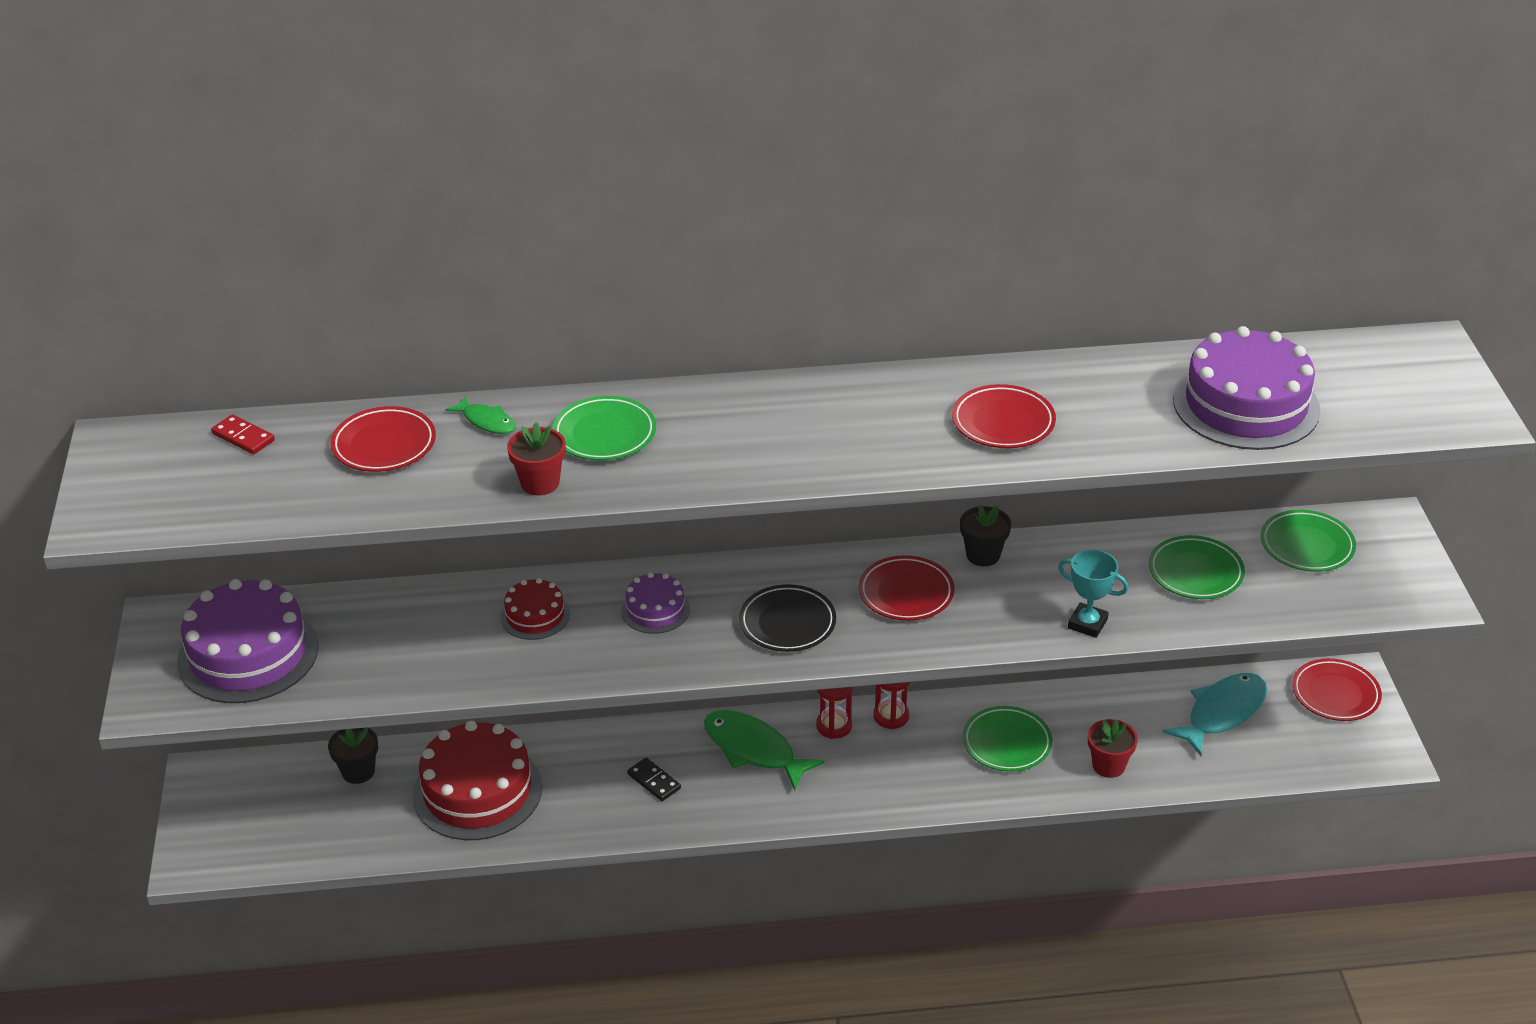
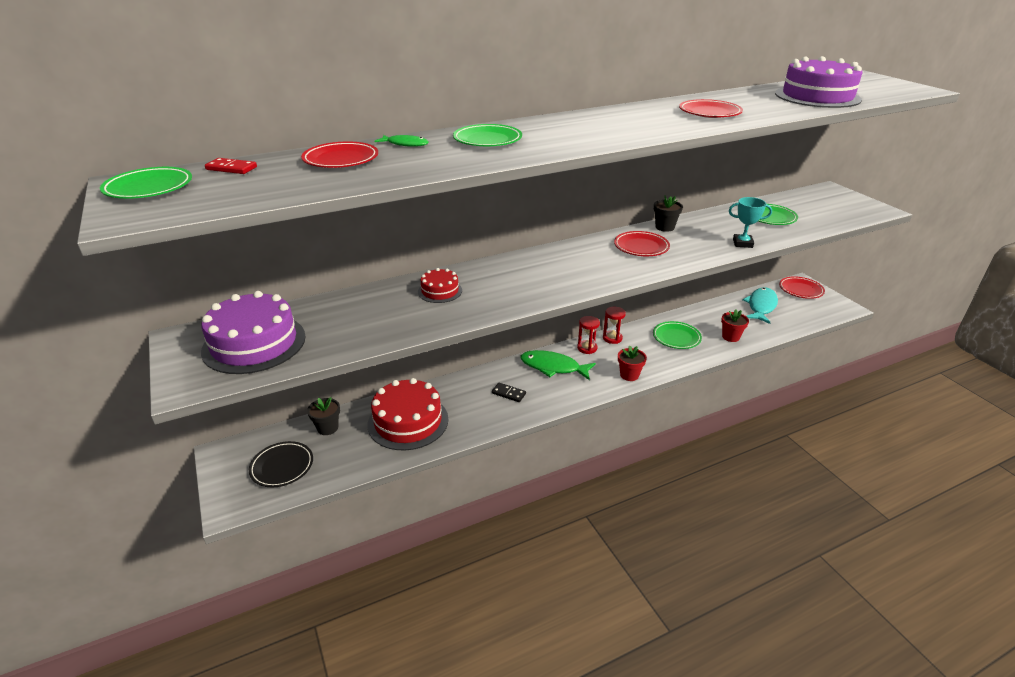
camera: 20 degrees left, 5 degrees down
red flower pot [507,422,566,495] -> red flower pot moved to [618,346,647,381]
purple cake [621,572,690,634] -> none
black plate [739,584,836,652] -> black plate moved to [249,441,313,487]
green plate [1260,510,1356,572] -> green plate moved to [100,167,192,199]

